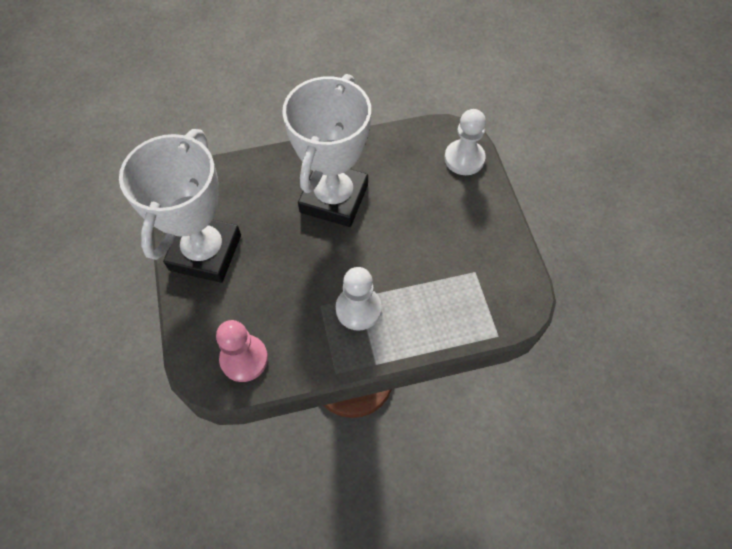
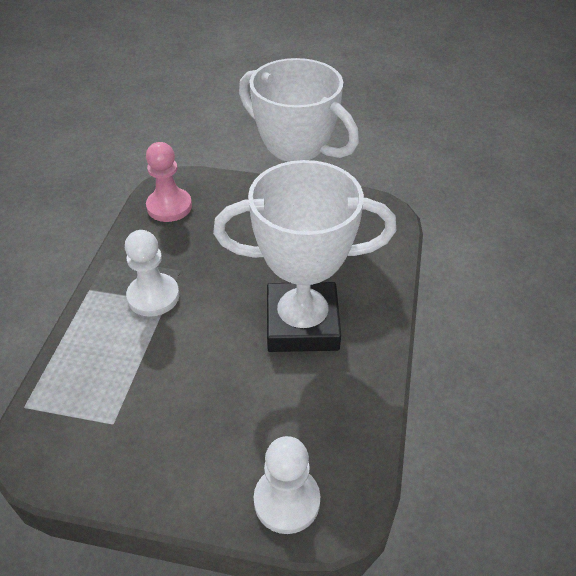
camera: 115 degrees right, 15 degrees down
white trophy [282,74,371,227] -> white trophy turned 45 degrees counterclockwise [213,160,396,352]

